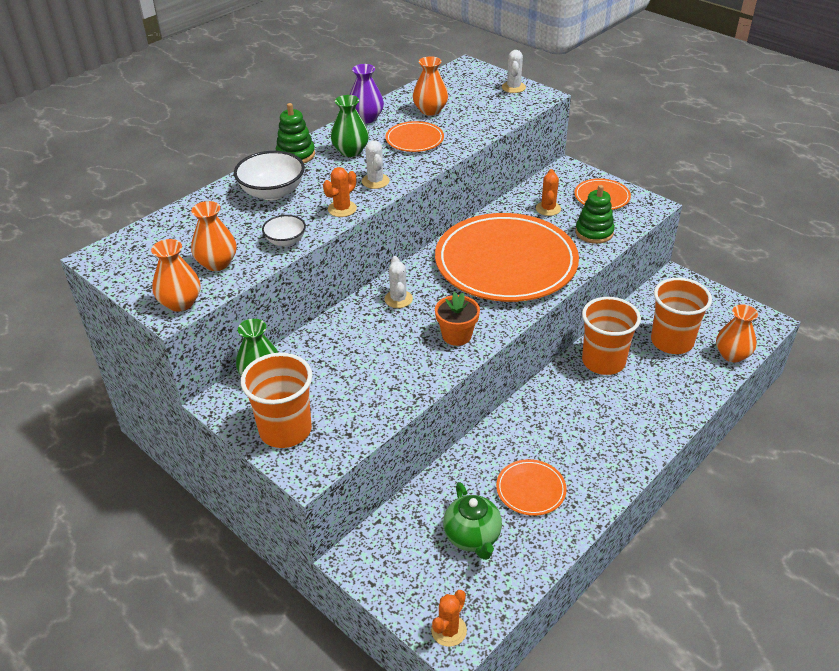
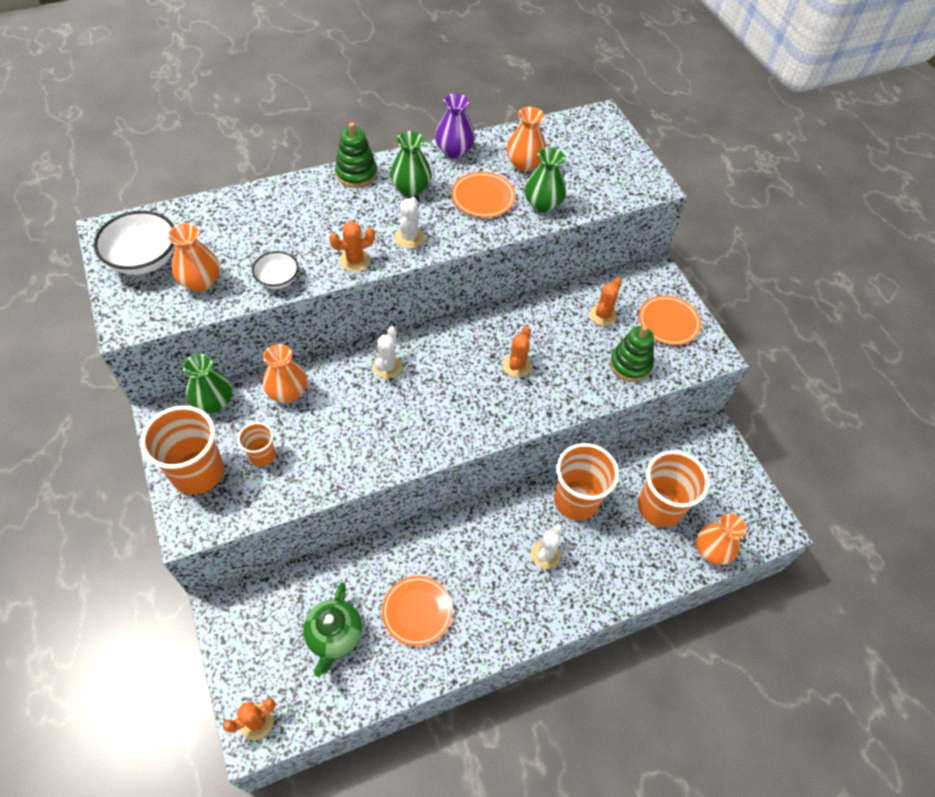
camera: 20 degrees right, 15 degrees up
orange vase [151,239,200,312] -> orange vase moved to [263,344,307,403]
white bowl [234,151,305,200] -> white bowl moved to [93,210,175,275]
orange plate [435,213,579,302] -> orange cactus [503,326,532,378]
orange flower pot [435,292,480,346] -> none
white cactus [502,50,526,93] -> white cactus moved to [531,524,563,569]
none -> orange cup [238,422,276,467]
none -> green vase [525,147,566,213]

